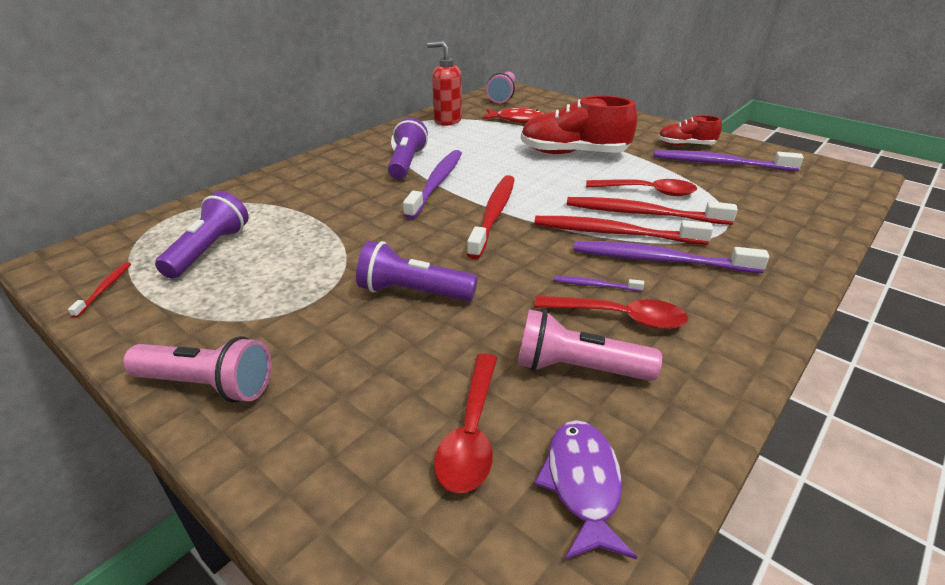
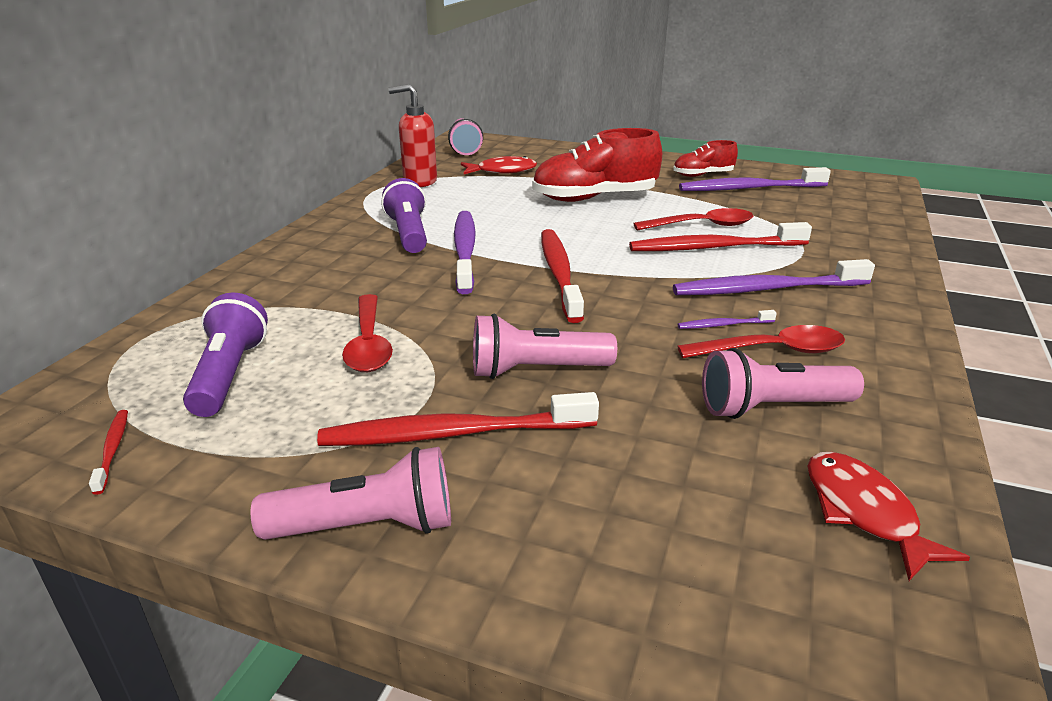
camera: 20 degrees left, 5 degrees down
purple flashlight [356,241,477,301] -> pink flashlight [473,314,617,379]
red spoon [434,353,497,493] -> red spoon moved to [342,294,393,372]
red toothbrush [534,216,713,245] -> red toothbrush moved to [317,392,599,446]
purple fish [534,420,637,560] -> red fish [807,452,970,581]

